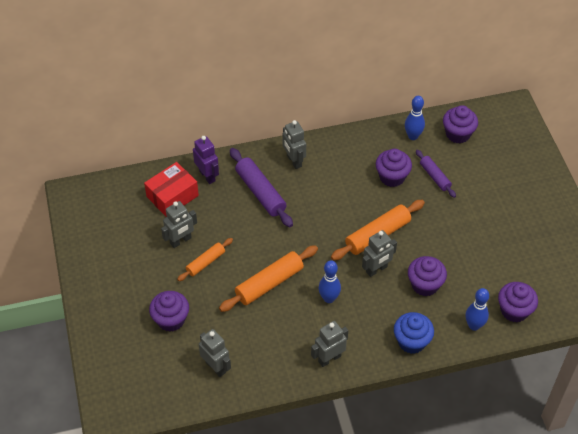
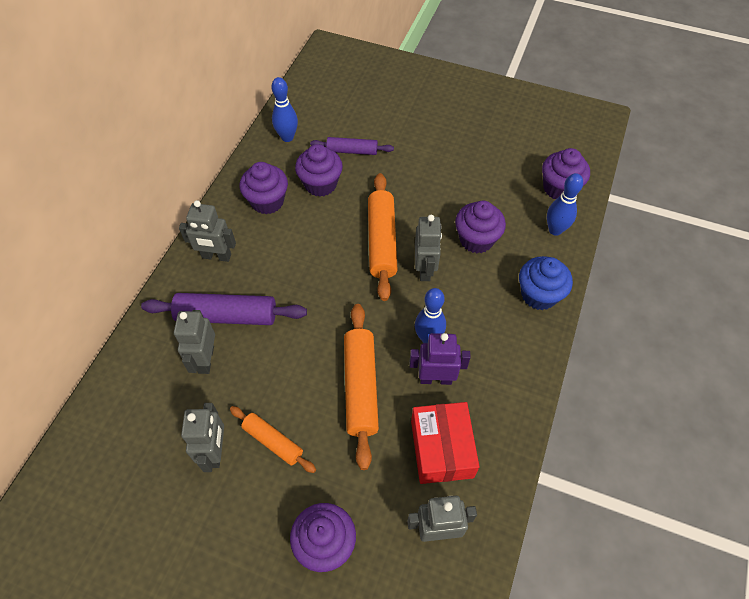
camera: 55 degrees left, 5 degrees up
red box [144,162,199,217] -> red box moved to [411,402,479,484]
orange rolling pin [177,238,233,281] -> orange rolling pin turned 45 degrees counterclockwise [230,406,316,473]
purple robot [193,136,219,184] -> purple robot moved to [409,333,471,385]
grey robot [311,321,348,367] -> grey robot moved to [174,310,215,374]
purple cupcake [443,105,478,143] -> purple cupcake moved to [240,162,288,214]

